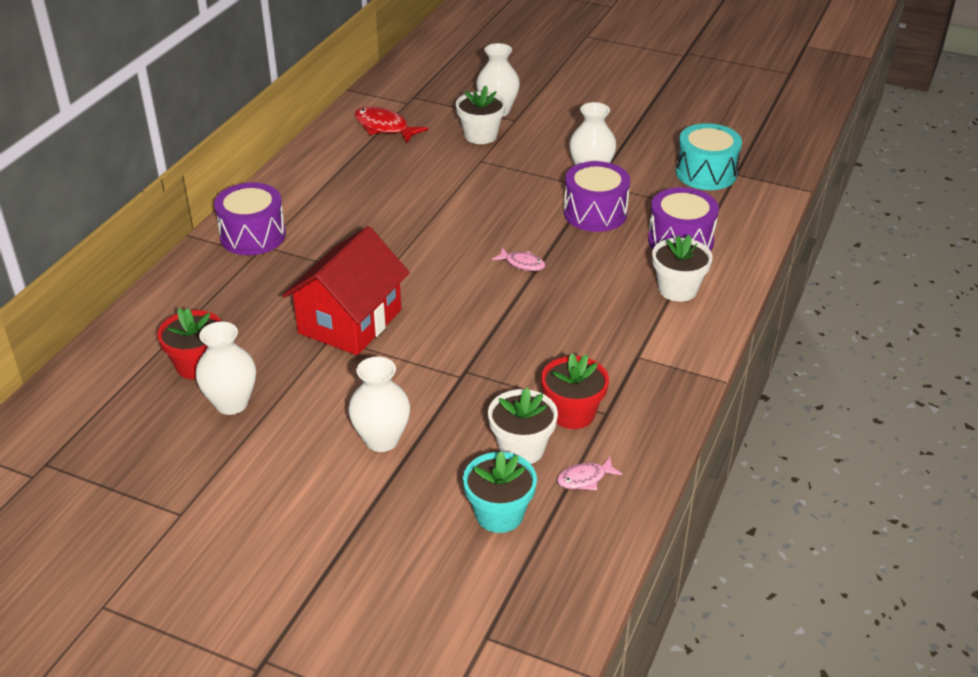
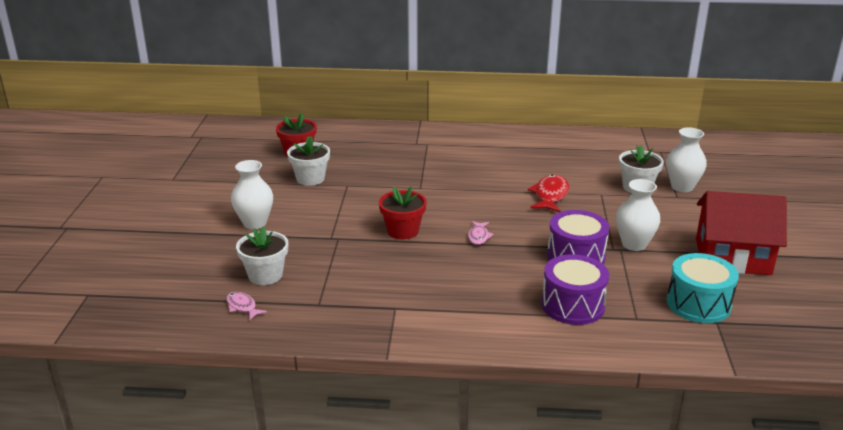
camera: 70 degrees right, 10 degrees down
white vase [196,322,256,415] -> none
purple drum [214,182,286,255] -> none
red house [282,226,410,355] -> red house moved to [696,191,787,275]
red fish [355,106,428,143] -> red fish moved to [528,174,569,212]
turquoise flower pot [463,451,537,533] -> none
red flower pot [541,353,609,429] -> red flower pot moved to [379,186,427,239]
white flower pot [652,234,713,302] -> white flower pot moved to [287,136,330,186]

